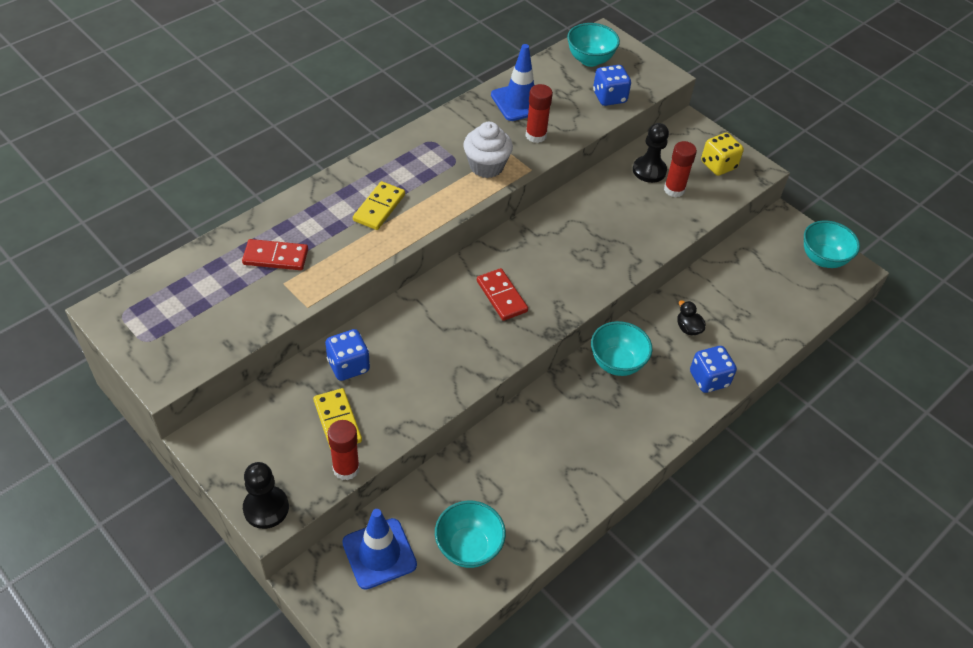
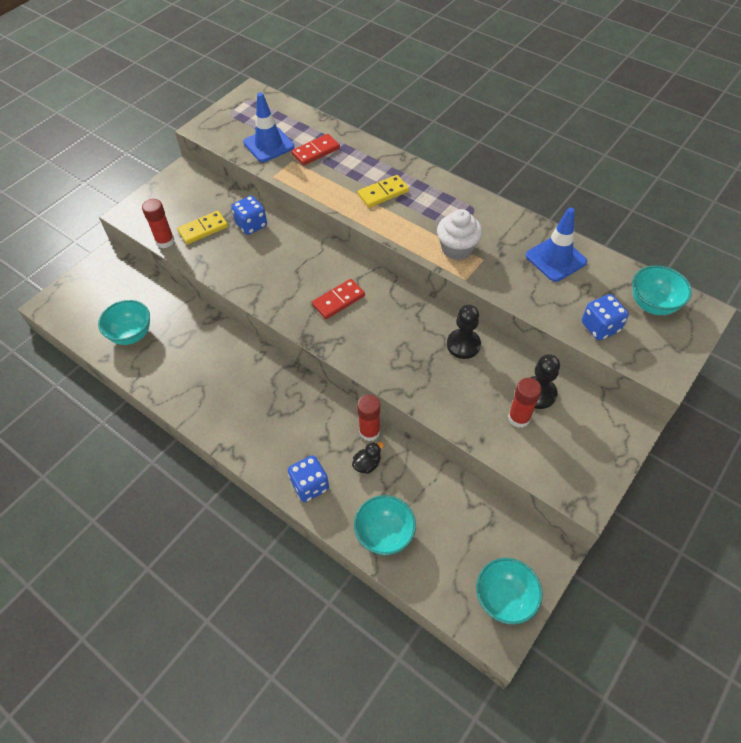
camera: 85 degrees right, 5 degrees up
red domino [242,239,308,270] -> red domino turned 60 degrees clockwise [291,134,340,166]
black pawn [243,462,289,529] -> black pawn moved to [447,305,481,359]
blue traffic cone [342,509,417,590] -> blue traffic cone moved to [243,92,294,162]
yellow domino [353,181,405,230] -> yellow domino turned 45 degrees counterclockwise [357,175,409,208]
red glue stick [526,84,553,143] -> red glue stick moved to [357,395,380,441]
turquoise bowl [591,321,652,376] -> turquoise bowl moved to [354,495,416,555]
yellow dice [701,133,744,176] -> none

